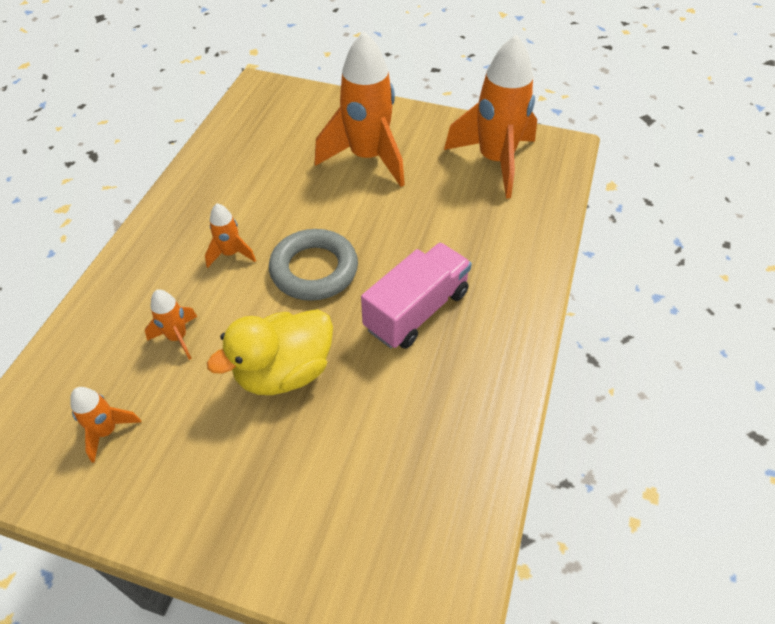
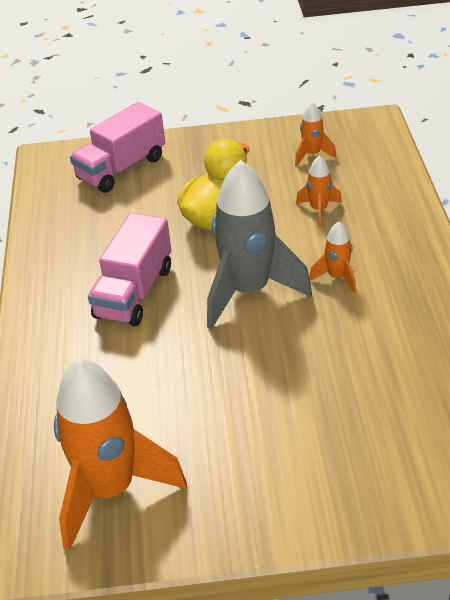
camera: 160 degrees right, 10 degrees down
grey ring [269,229,358,301] -> grey rocket [207,160,312,330]
orange rocket [315,32,405,187] -> none
none -> pink truck [70,102,165,193]

